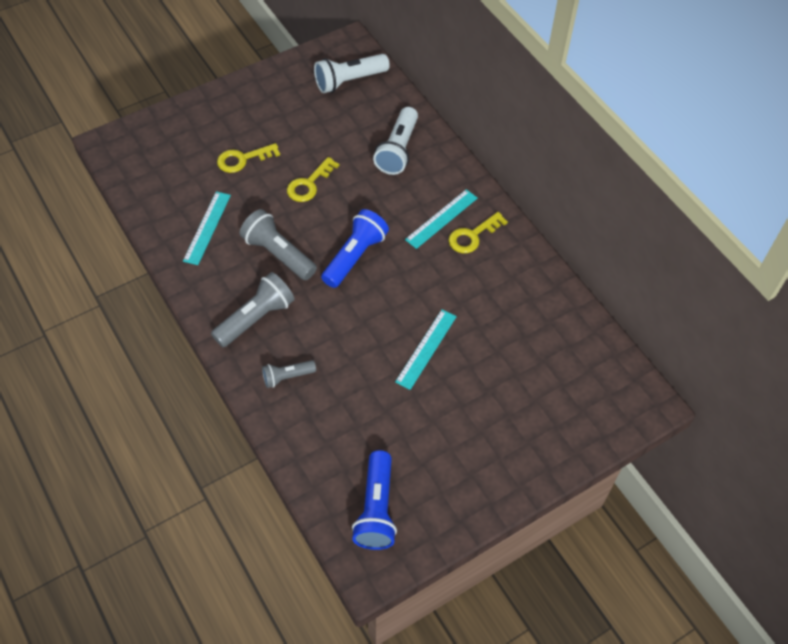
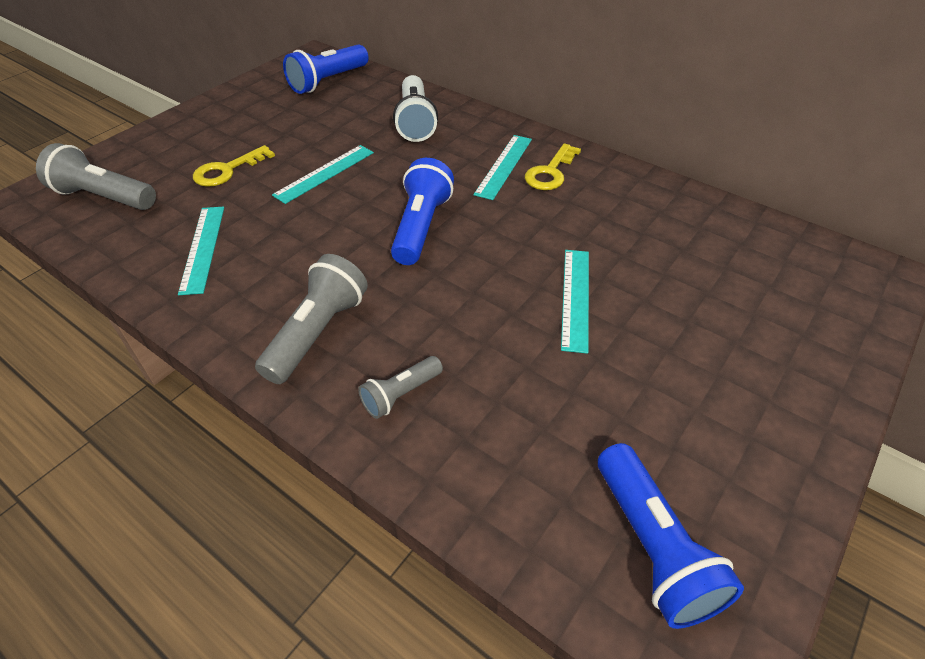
camera: 20 degrees left, 10 degrees down
grey flashlight [239,209,317,280] -> grey flashlight moved to [36,143,156,210]
yellow key [287,157,340,202] -> turquoise ruler [272,145,374,204]
white flashlight [314,54,390,93] -> blue flashlight [283,44,369,94]

